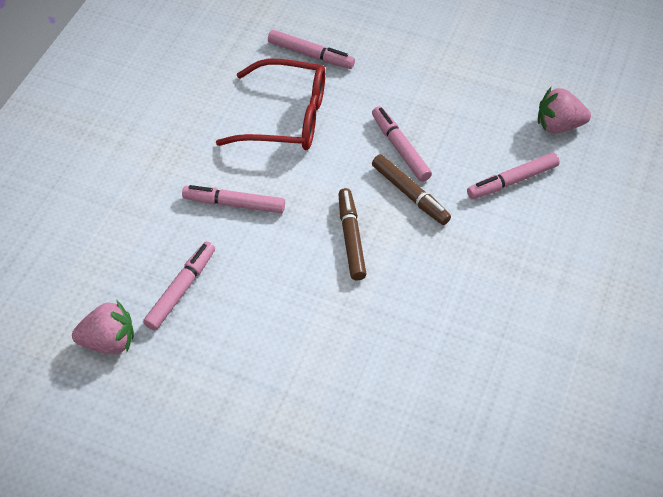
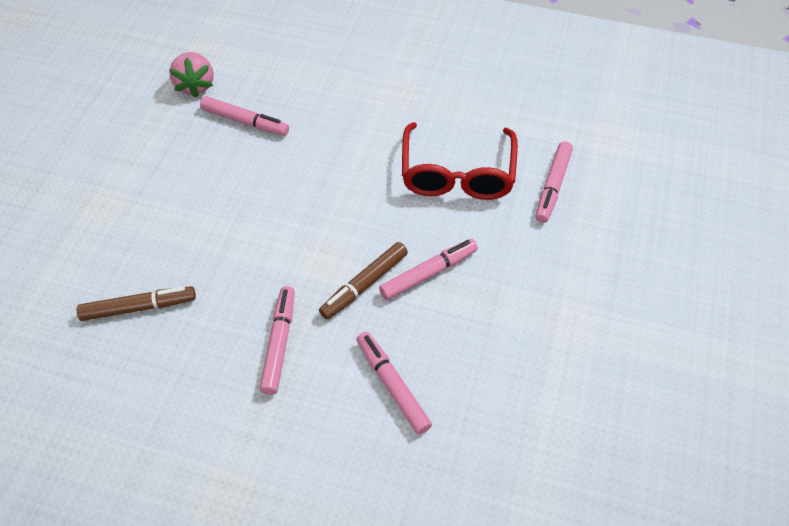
camera: 85 degrees right, 0 degrees up
pink marker [182,185,285,213] -> pink marker moved to [260,286,295,395]
brown marker [338,188,366,280] -> brown marker moved to [77,286,196,321]
pink strawberry [538,87,591,133] -> none

